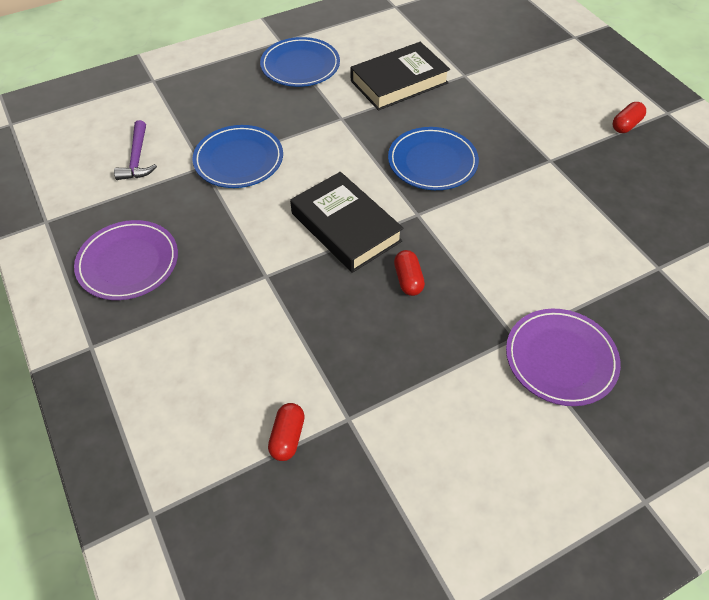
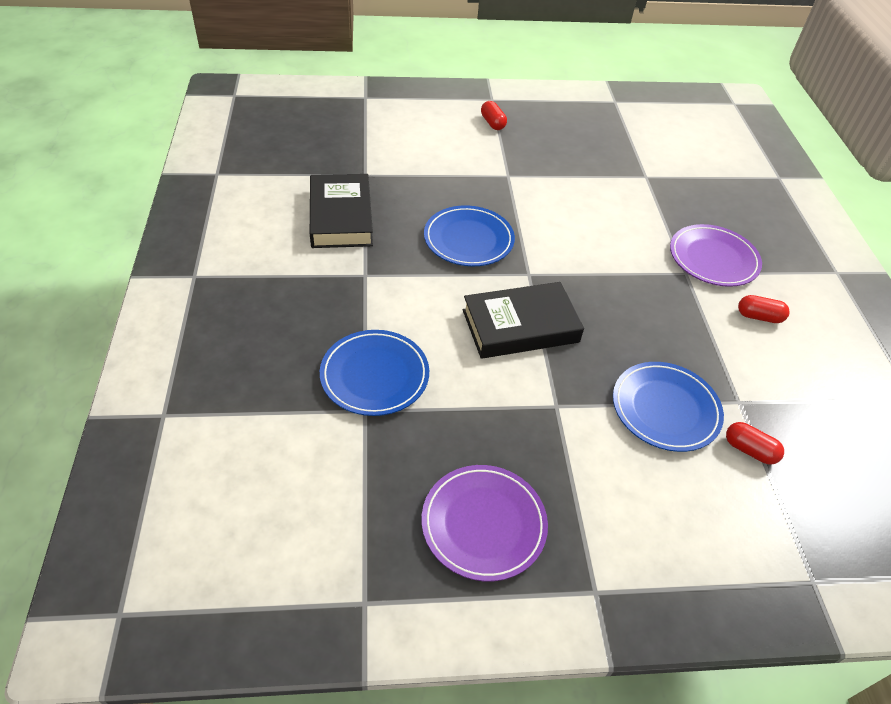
camera: 70 degrees left, 5 degrees down
purple hammer [114,120,157,180] -> none
blue plate [260,37,340,87] -> blue plate moved to [613,362,724,452]
red capsule [394,250,425,296] -> red capsule moved to [738,295,790,323]

